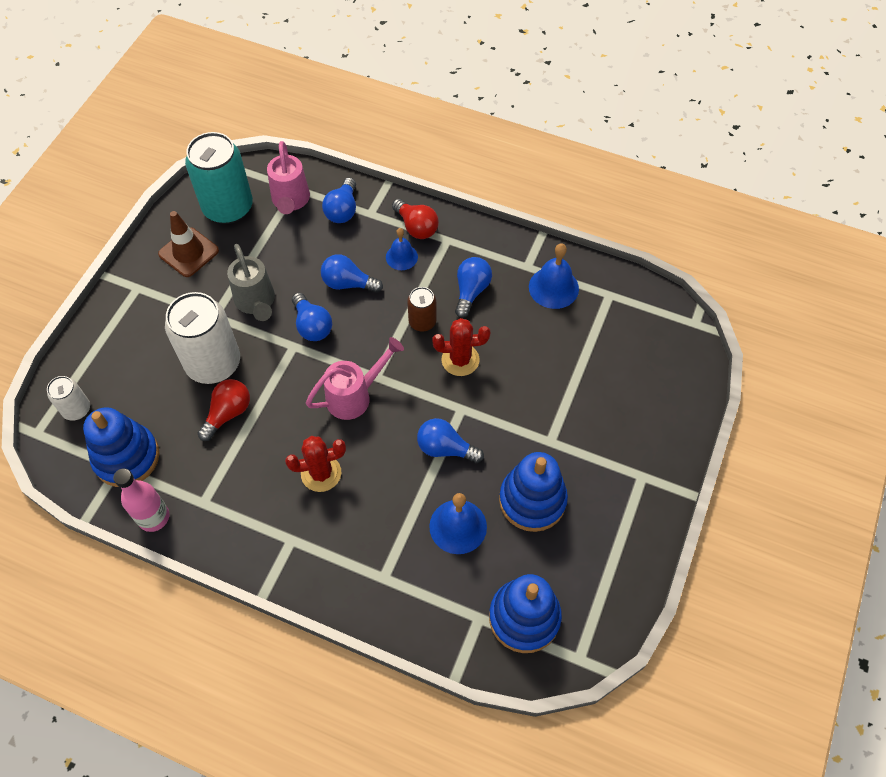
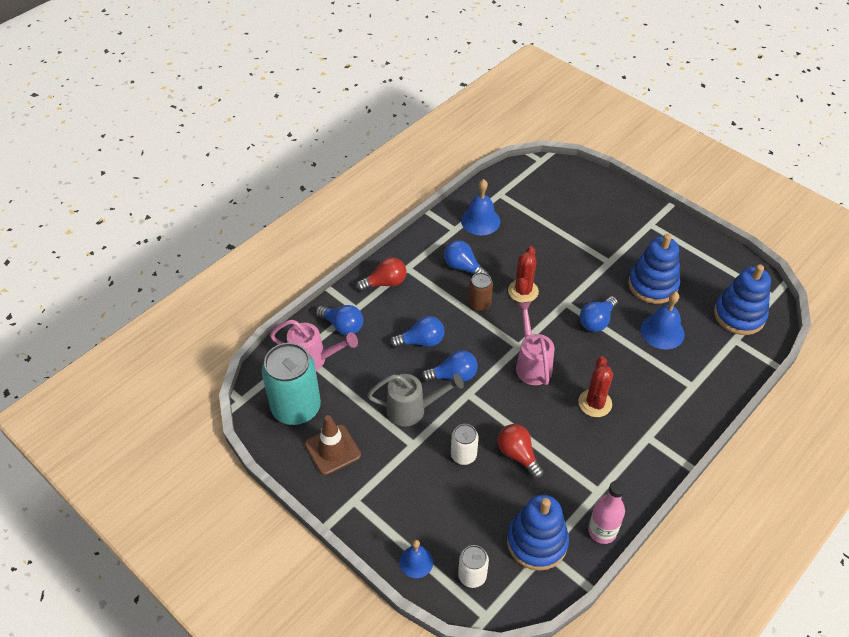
camera: 70 degrees left, 10 degrees down
white can [165,292,240,384] -> white can [451,424,479,465], size x0.50
blue light bulb [321,254,383,293] -> blue light bulb turned 135 degrees counterclockwise [390,316,445,348]
blue bell [386,228,418,270] -> blue bell moved to [399,540,433,578]

